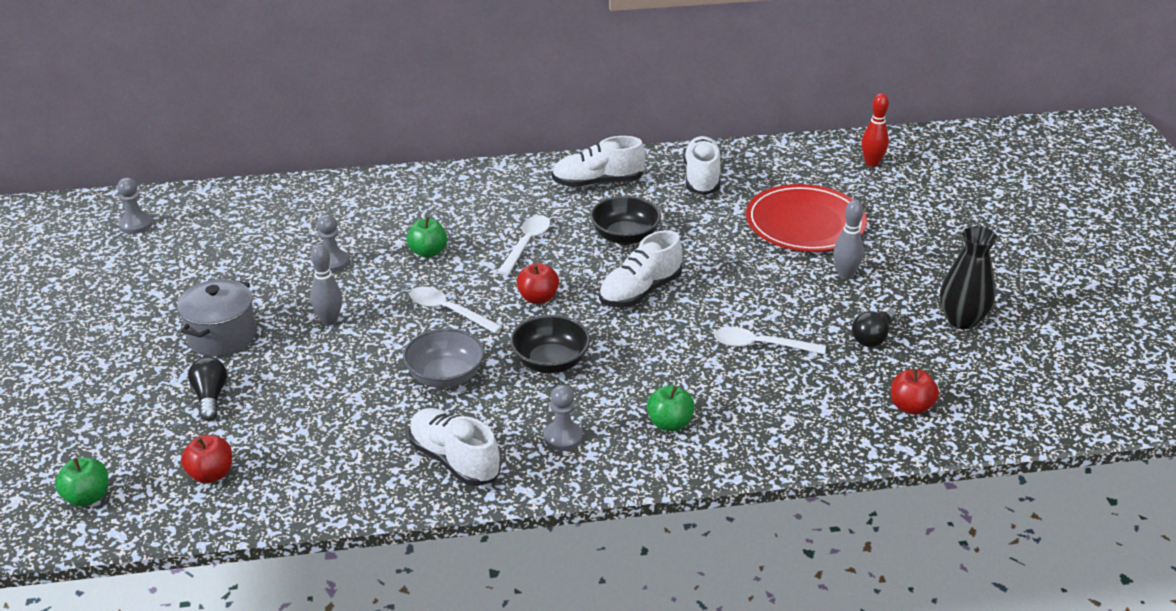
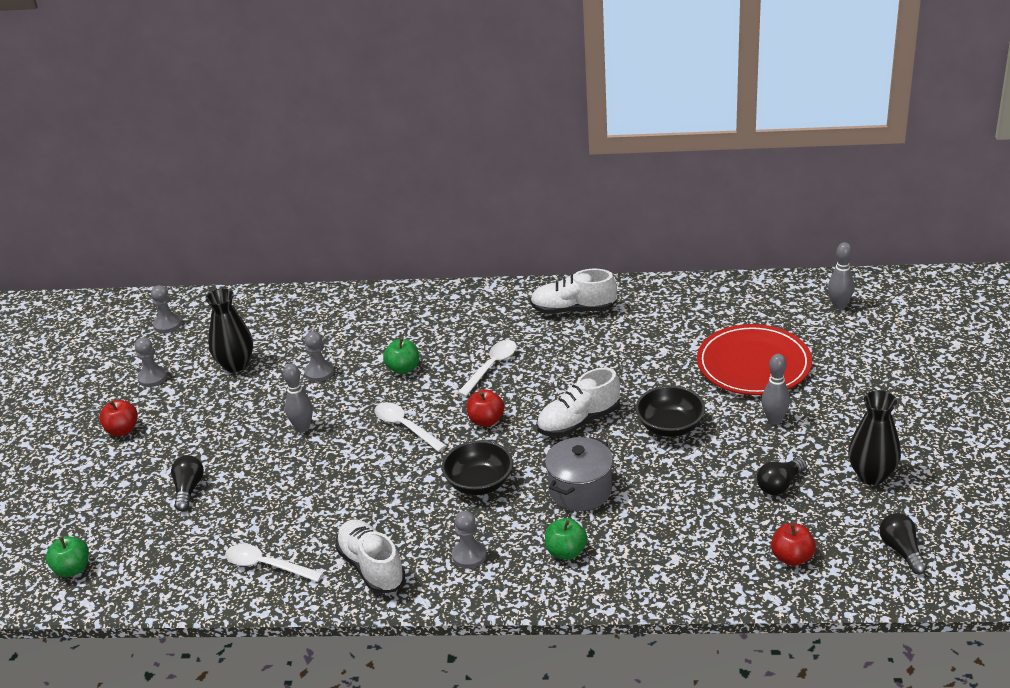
camera: 15 degrees right, 0 degrees up
grey pot [177,279,256,357] -> grey pot moved to [545,437,613,511]
red apple [181,435,232,483] -> red apple moved to [99,400,138,436]
grey bowl [403,328,485,388] -> none
black bowl [590,196,661,245] -> black bowl moved to [635,386,705,437]
white shoe [683,136,721,195] -> none
white spoon [714,327,826,355] -> white spoon moved to [225,544,323,582]
red bowling pin [862,93,889,167] -> grey bowling pin [828,242,854,310]
none -> grey pawn [135,337,167,387]
none -> black vase [206,288,253,372]
none -> black light bulb [879,513,927,574]

